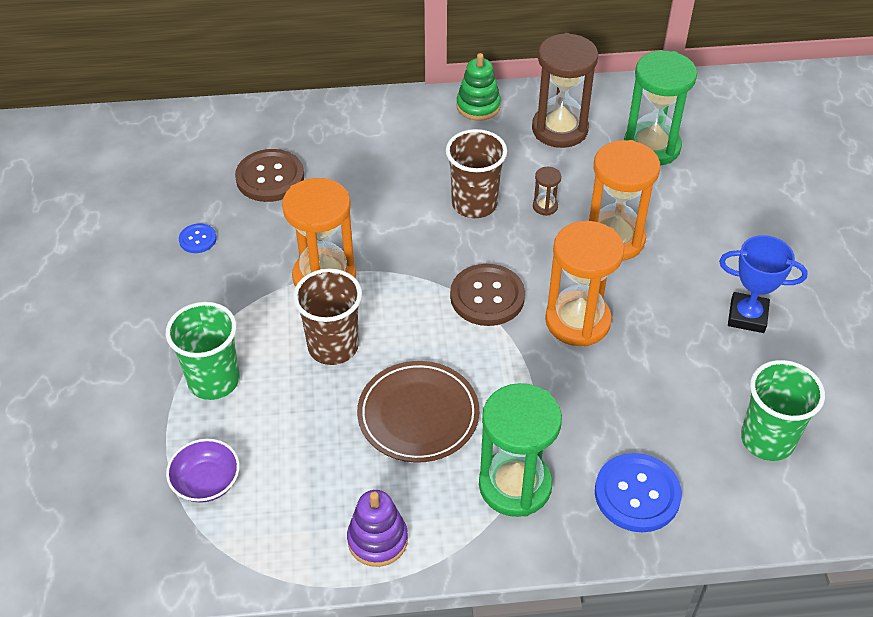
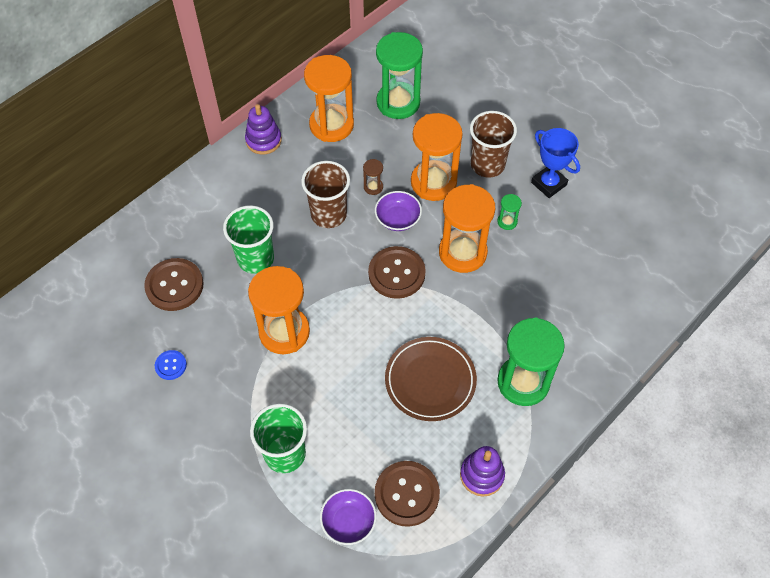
camera: 40 degrees left, 10 degrees up
brown cup [293,269,362,365] -> brown cup moved to [470,111,517,178]
green stacking toy [456,53,501,121] -> purple stacking toy [245,104,282,154]
brown hourglass [532,33,598,148] -> orange hourglass [304,55,354,142]
blue button [595,453,682,532] -> none
blue trophy [719,235,808,333] -> blue trophy turned 75 degrees clockwise [531,128,580,198]
green cup [741,360,825,461] -> green cup moved to [223,205,274,274]
none -> purple bowl [375,191,422,231]
none -> brown button [375,461,440,527]
none -> green hourglass [497,194,522,230]

